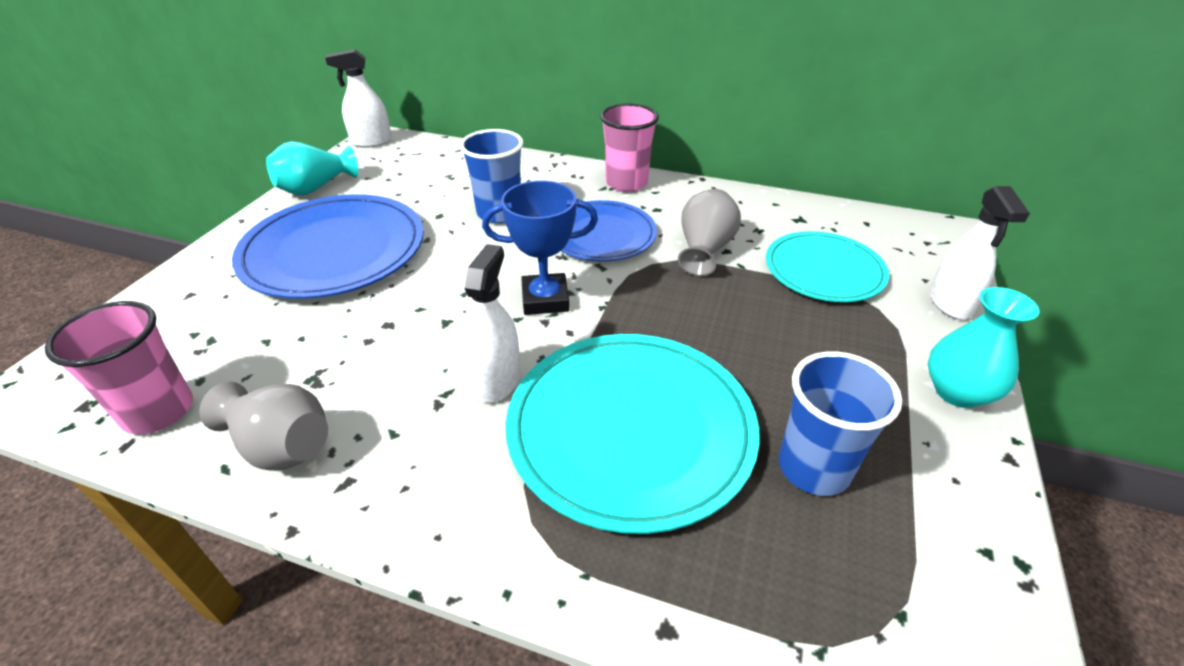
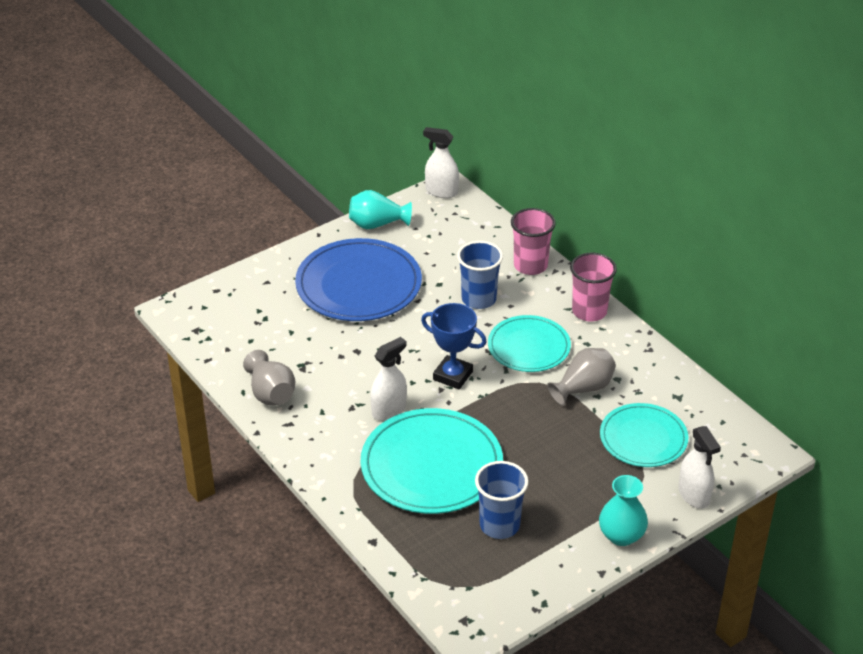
camera: 35 degrees right, 0 degrees up
pink cup [45,301,193,434] -> pink cup moved to [511,208,556,275]
blue plate [561,200,657,262] -> turquoise plate [488,315,571,372]
white spray bottle [930,186,1030,320] -> white spray bottle turned 60 degrees counterclockwise [678,426,721,509]

